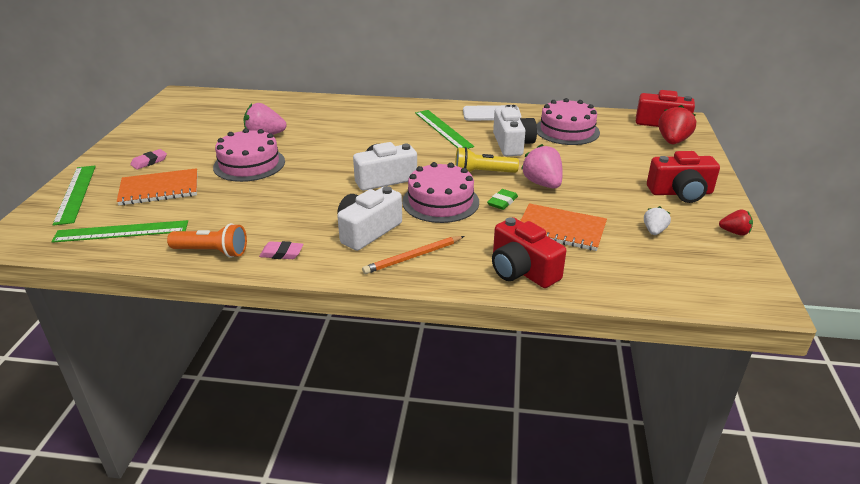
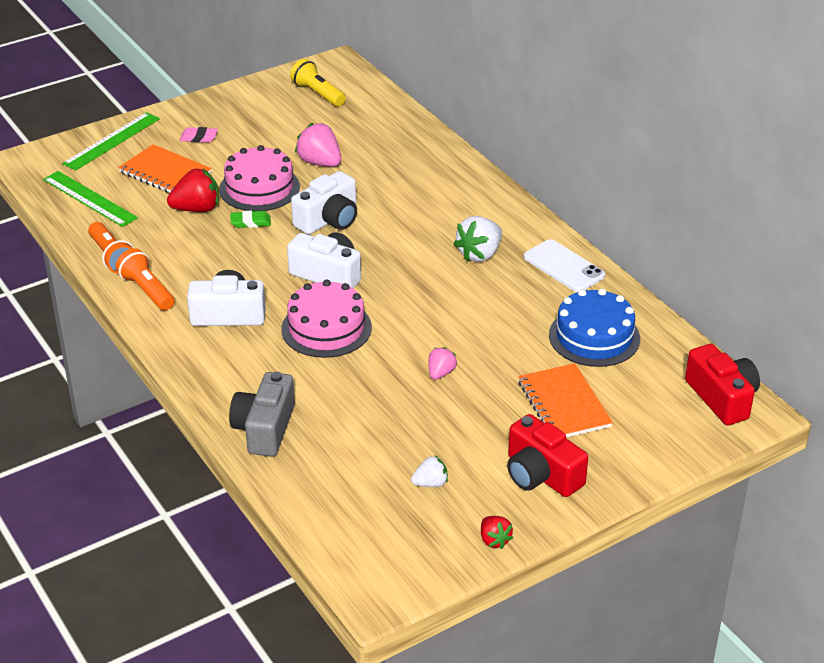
camera: 50 degrees right, 5 degrees up
pink eraser [259,241,303,259] -> orange flashlight [116,248,175,310]
orange pencil [362,236,464,274] -> none
green ruler [415,110,474,149] -> white strawberry [454,216,502,262]
yellow flashlight [455,147,519,173] -> yellow flashlight moved to [290,59,346,106]
green eraser [487,189,518,210] -> green eraser moved to [230,211,271,228]
red camera [492,217,566,288] -> grey camera [229,372,295,457]
white camera [493,107,537,156] -> white camera moved to [291,171,357,234]
orange notebook [520,203,607,251] -> orange notebook moved to [518,363,613,437]
pink strawberry [521,144,563,188] -> pink strawberry [429,347,457,380], size x0.58
pink cake [537,98,600,145] -> blue cake [549,289,640,367]
red strawberry [659,105,696,144] -> red strawberry moved to [167,169,218,212]

